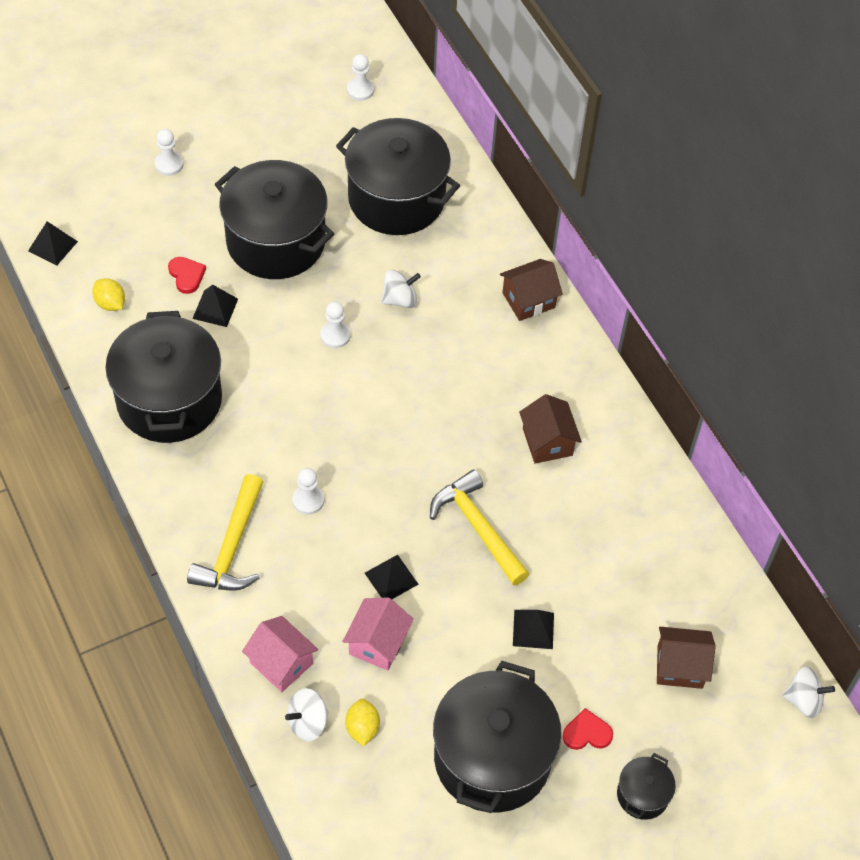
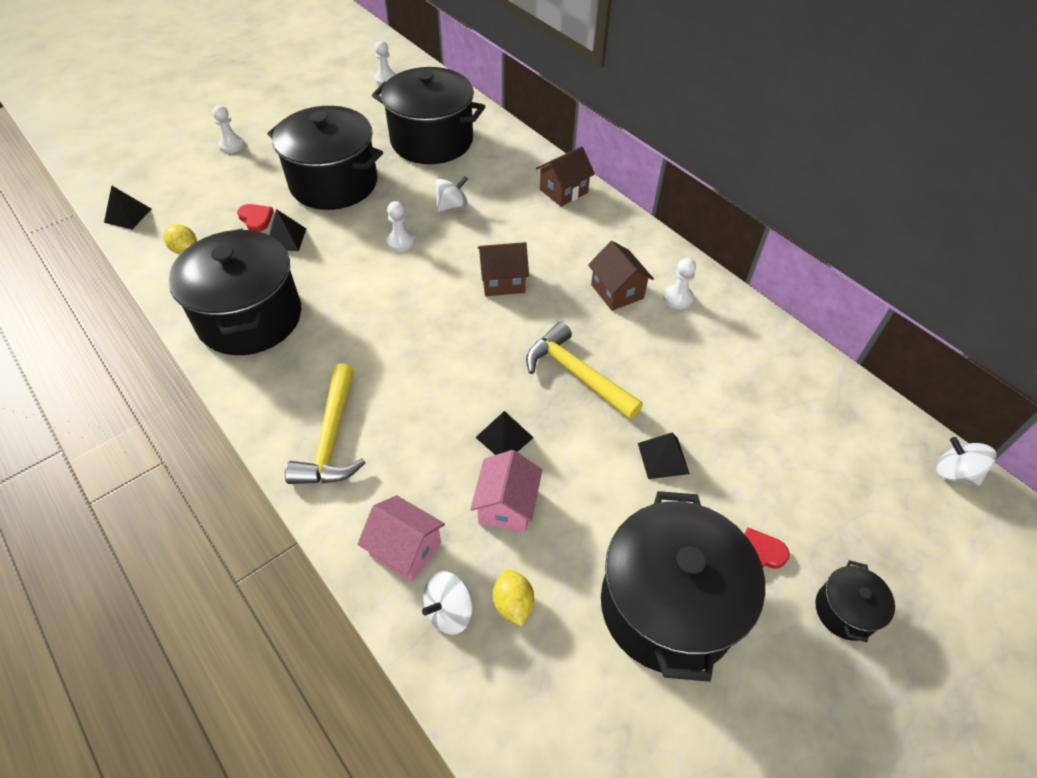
camera: 10 degrees left, 5 degrees down
white pawn [292,468,324,515] -> white pawn moved to [663,258,696,309]
brown house [657,627,716,689] -> brown house moved to [477,242,529,296]
white spinning top [782,666,835,718] -> white spinning top turned 135 degrees counterclockwise [936,437,996,486]

